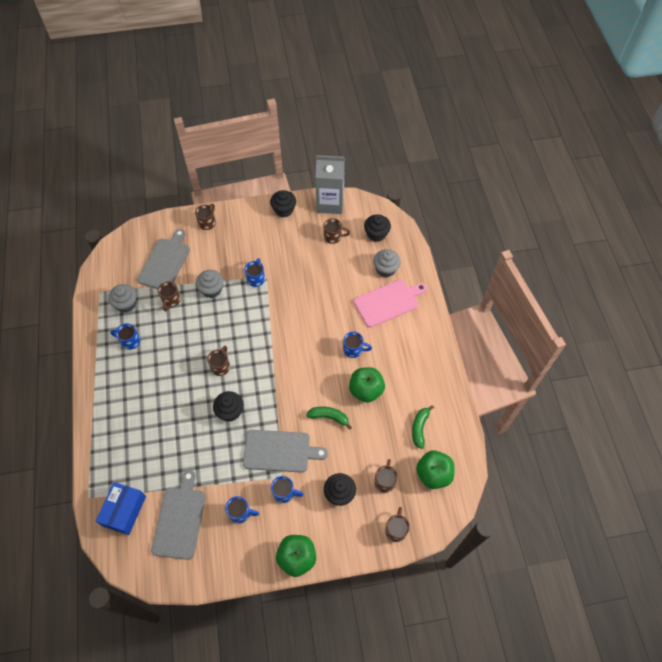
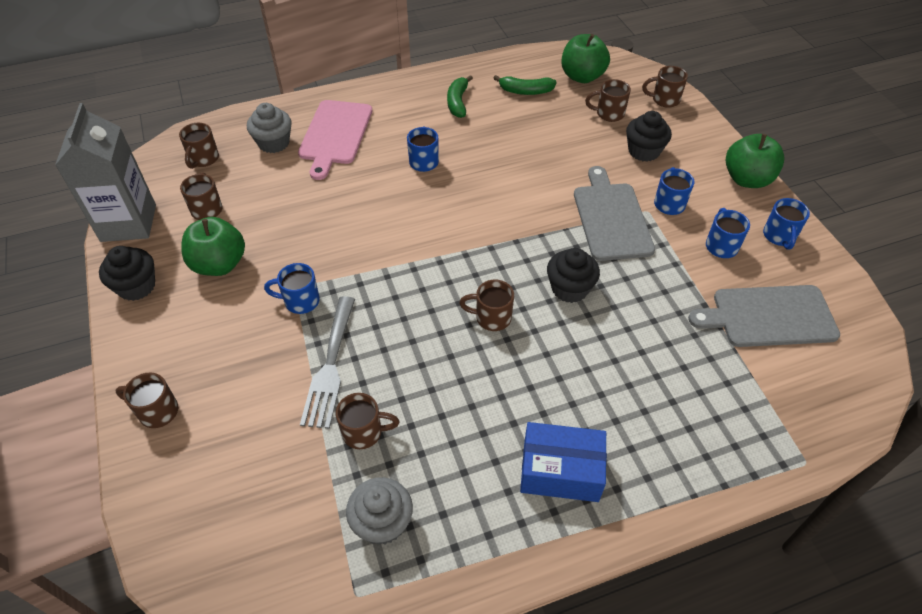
camera: 100 degrees left, 10 degrees down
blue box [96,482,146,535] -> blue box moved to [520,422,607,502]
blue mug [110,323,141,350] -> blue mug moved to [763,198,810,250]
grey cutting board [137,229,190,289] -> none
grey cupcake [196,270,224,298] -> grey fork [300,296,355,429]
green banana [306,407,352,430] -> green banana moved to [447,75,473,118]
green apple [349,367,385,403] -> green apple moved to [181,217,245,276]
pink cutting board [354,279,427,328] -> pink cutting board turned 135 degrees counterclockwise [298,100,372,180]
black cupcake [364,214,391,242] -> brown mug [179,123,219,169]

